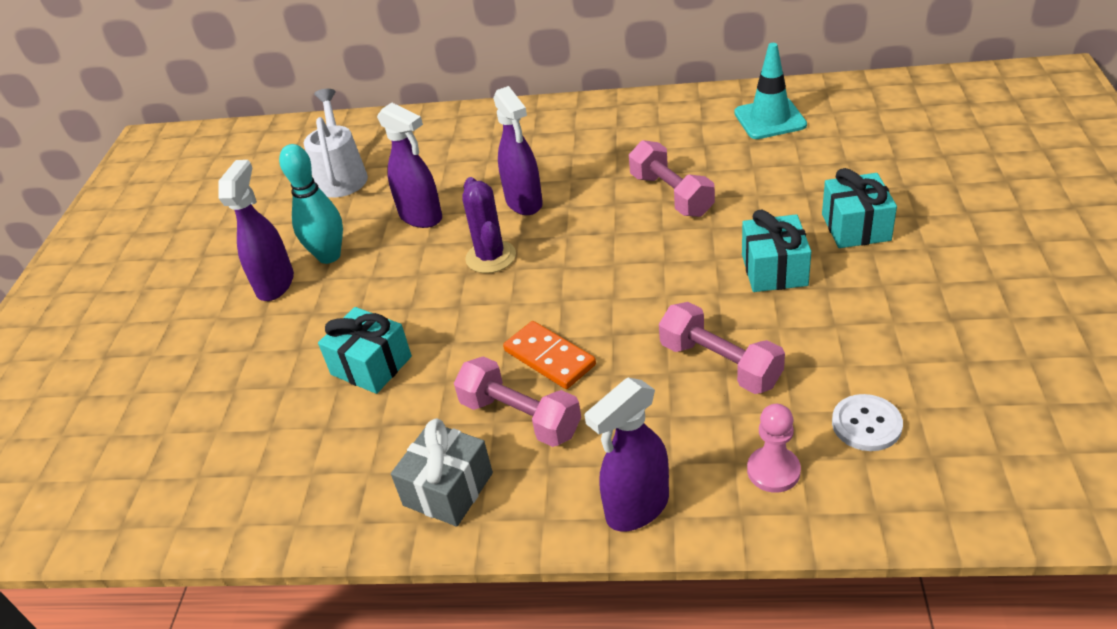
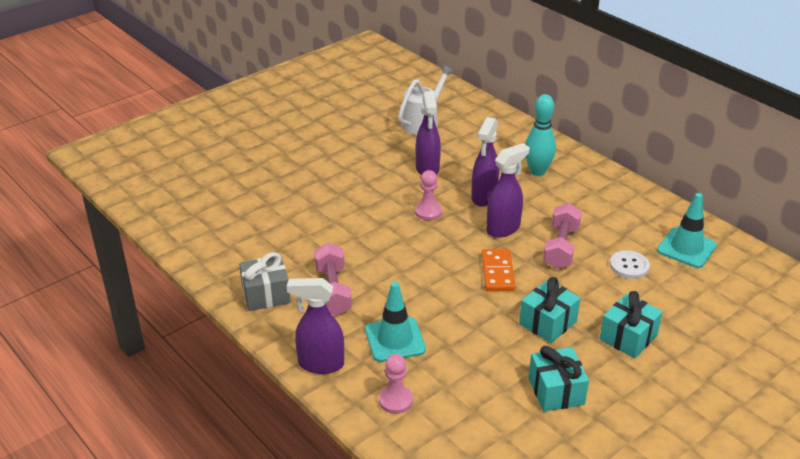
camera: 40 degrees right, 5 degrees down
purple spray bottle [218,160,294,301] -> purple spray bottle moved to [486,143,530,238]
turquoise bowling pin [279,144,343,264] -> turquoise bowling pin moved to [525,94,556,176]
turquoise gift [318,307,412,394] -> turquoise gift moved to [528,346,589,412]
purple cactus [462,177,516,273] -> pink pawn [415,170,442,220]
orange domino [503,321,596,389] -> orange domino moved to [482,249,515,291]
pink dumbbell [659,302,785,394] -> none
white button [832,394,903,451] -> white button moved to [610,250,650,279]
none -> turquoise traffic cone [365,282,426,362]

